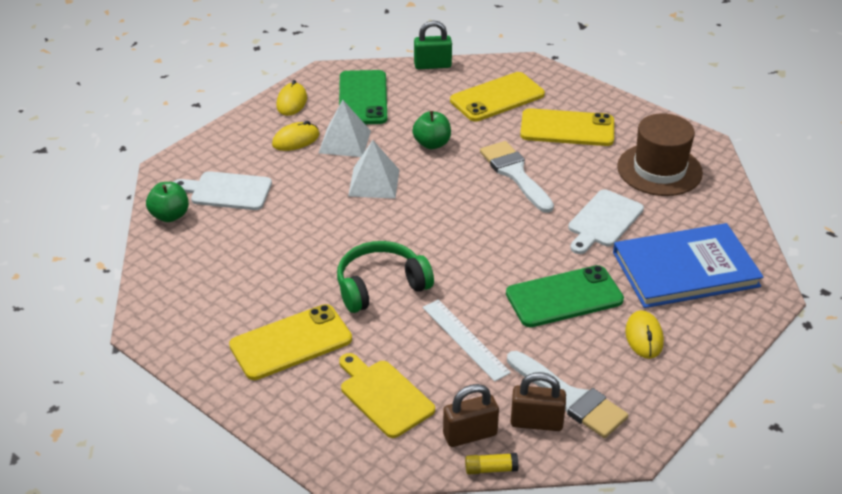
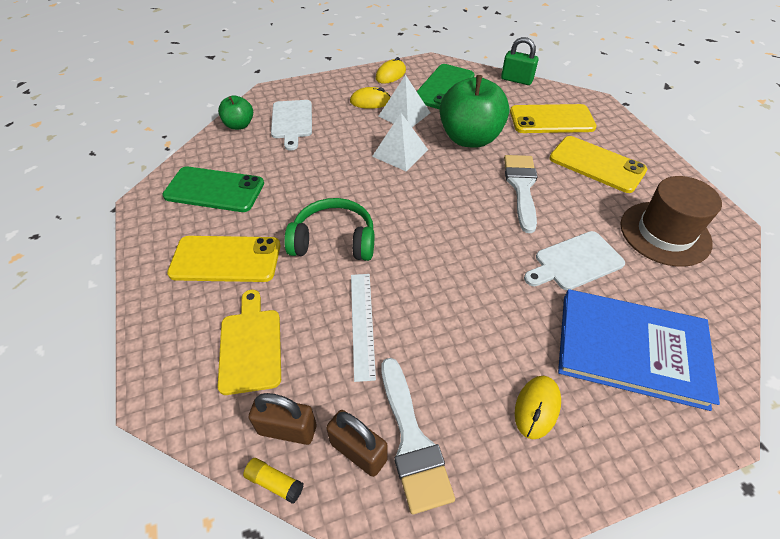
camera: 30 degrees right, 10 degrees up
white cutting board [174,171,272,210] -> white cutting board turned 135 degrees counterclockwise [271,100,312,151]
green apple [412,111,451,149] -> green apple [440,75,510,148], size x1.95
green phone [506,265,624,327] -> green phone moved to [163,166,264,212]

